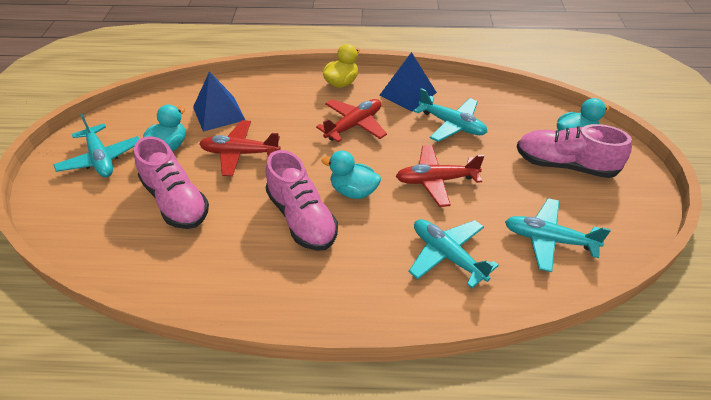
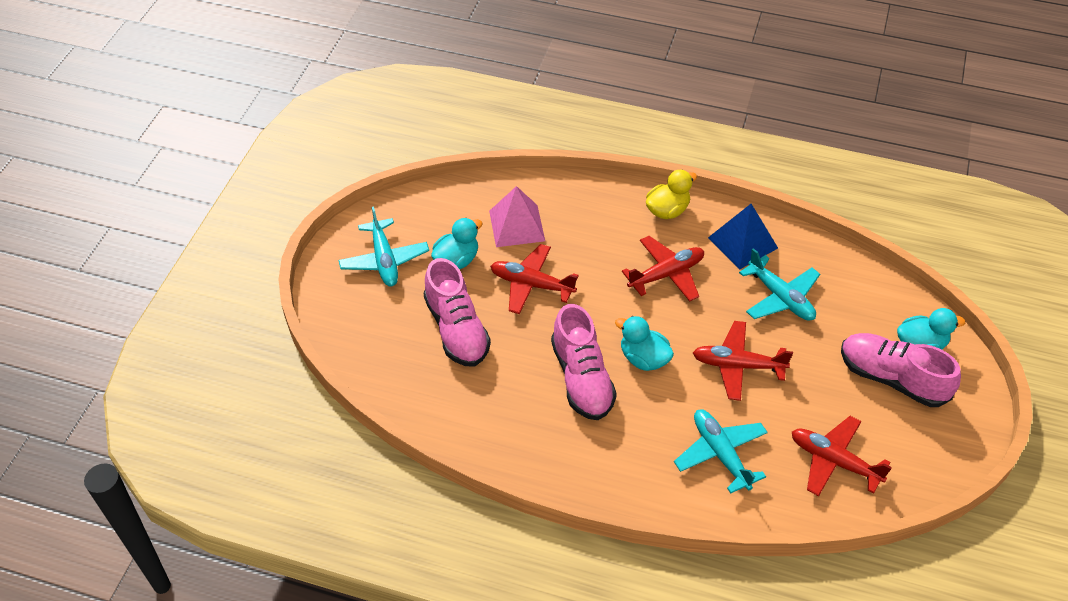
camera: 15 degrees right, 5 degrees up
blue pyramid [193,71,245,132] -> pink pyramid [489,186,545,247]
turquoise plane [505,198,611,272] -> red plane [792,416,892,496]

